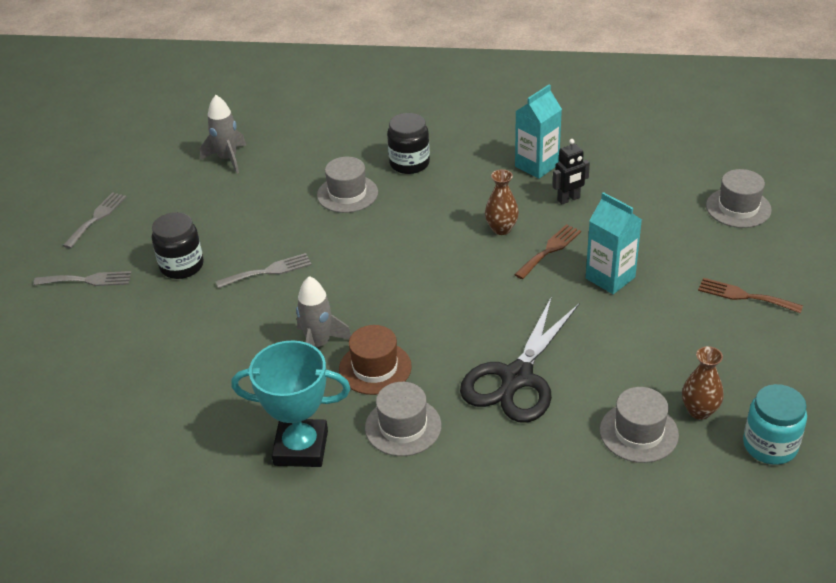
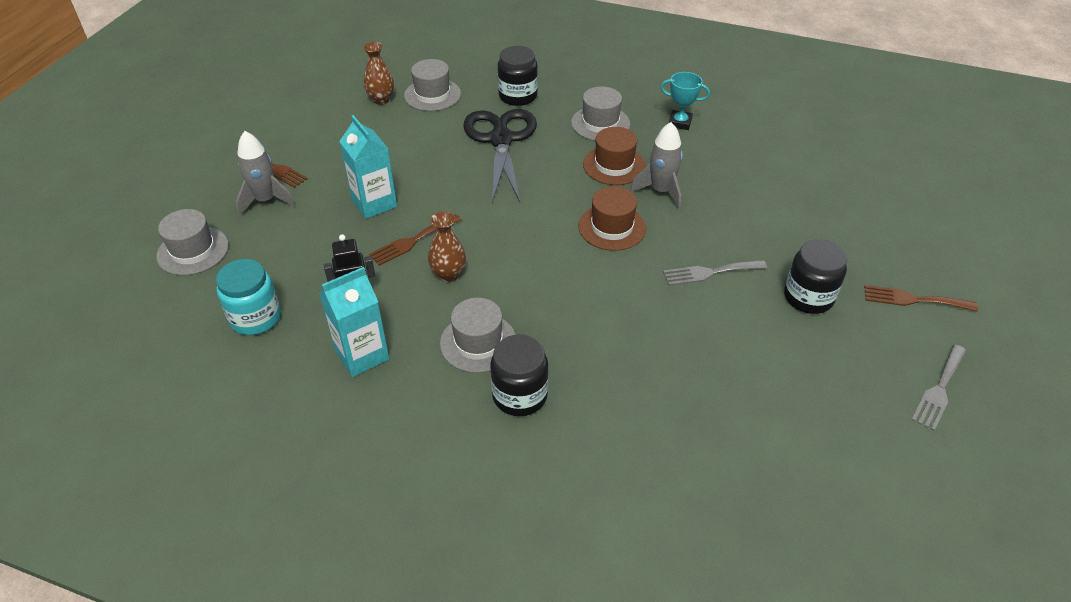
camera: 170 degrees left, 5 degrees up
grey fork [33,271,132,286] -> brown fork [864,285,978,311]
grey rocket [200,95,246,174] -> grey rocket moved to [236,131,295,216]
turquoise trophy [231,340,351,467] -> turquoise trophy [661,72,710,130], size x0.55
grey hat [317,157,378,213] -> grey hat moved to [440,298,516,373]
black scissors [460,296,579,423] -> black scissors turned 45 degrees counterclockwise [463,109,537,202]
turquoise jar [743,384,807,465] -> turquoise jar moved to [216,259,281,335]
none -> black jar [498,46,538,106]
none -> brown hat [578,186,646,251]

